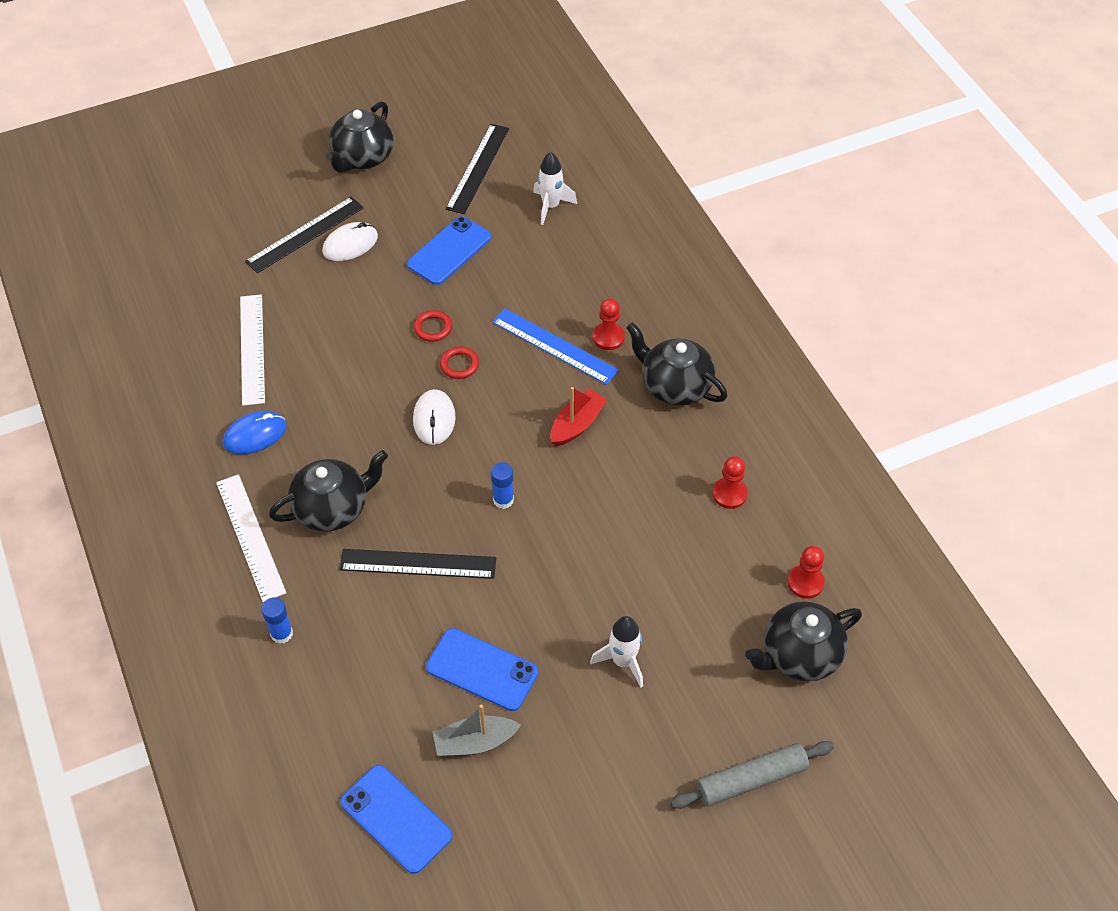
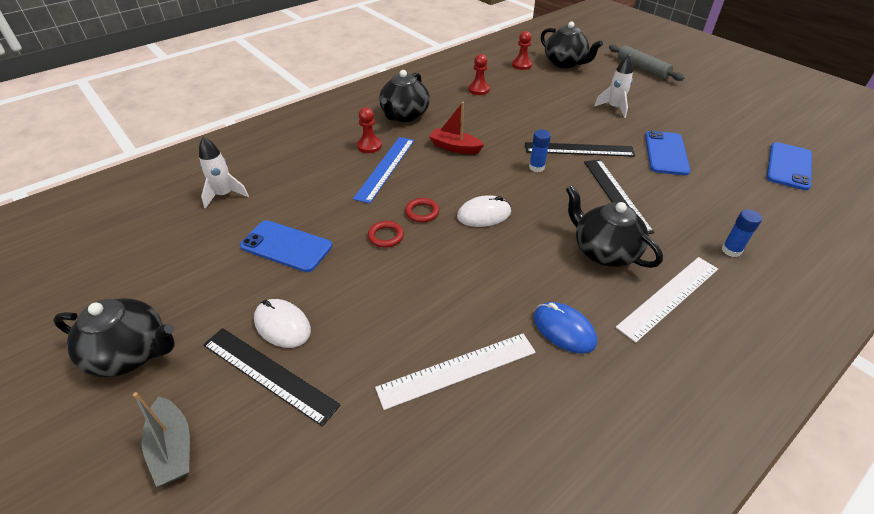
camera: 105 degrees left, 10 degrees down
grey boat [433,705,521,756] -> grey boat moved to [133,392,190,487]
black ruler [446,124,509,214] -> black ruler moved to [525,142,635,157]

